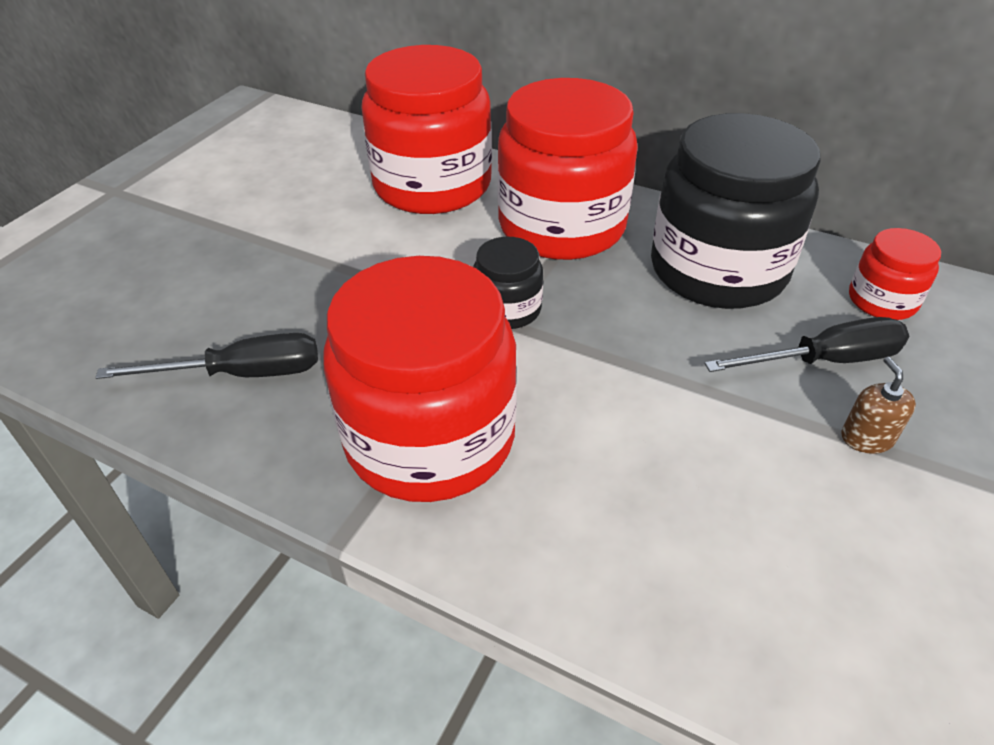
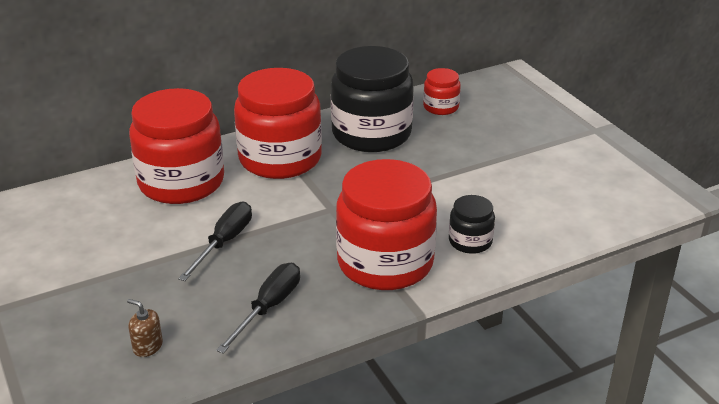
camera: 55 degrees left, 10 degrees down
black jar [473,237,543,329] -> black jar moved to [449,195,495,254]
black screwdriver [704,317,909,372] -> black screwdriver moved to [178,202,252,281]
brown soap dispenser [842,357,916,454] -> brown soap dispenser moved to [127,299,163,357]

